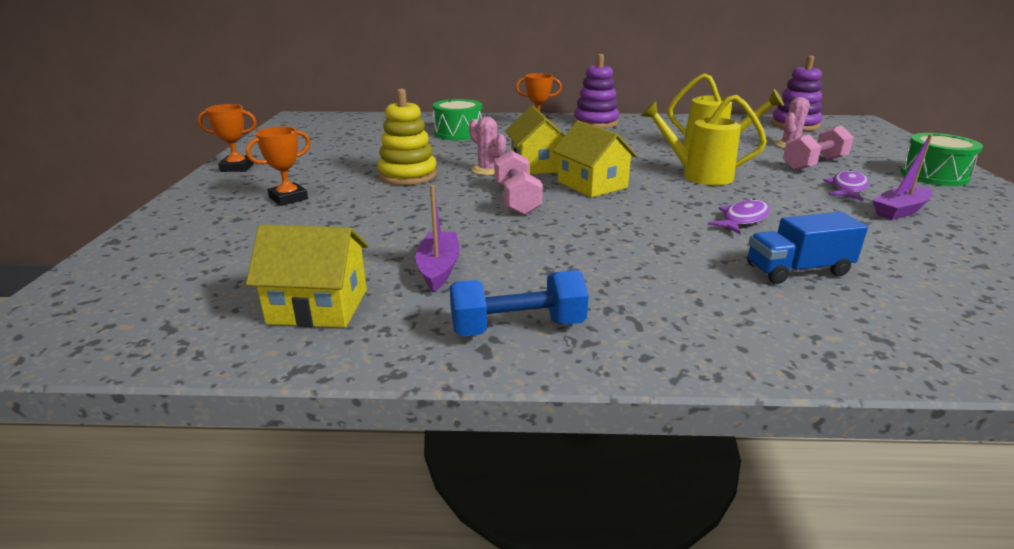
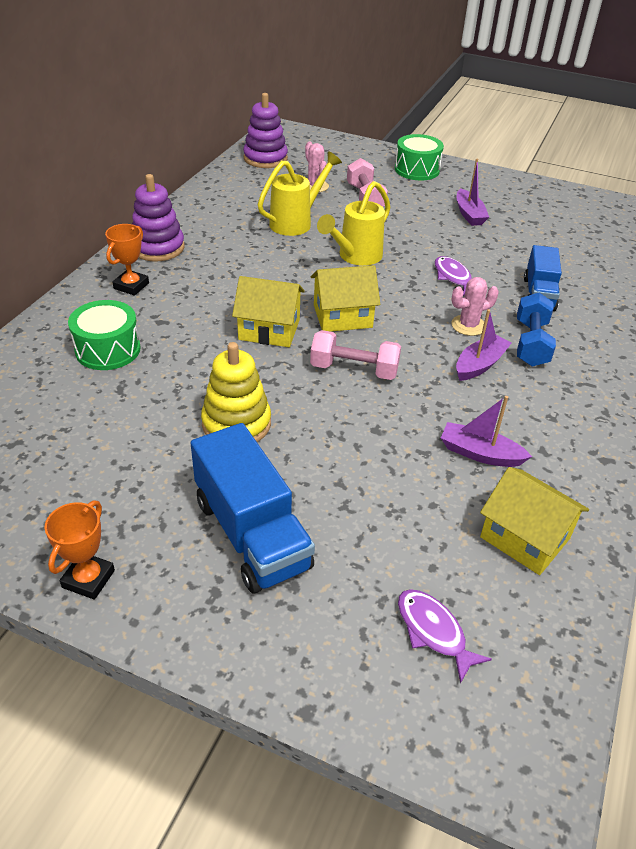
camera: 70 degrees left, 15 degrees up
orange trophy [246,126,311,206] -> blue truck [191,423,315,593]
yellow house [246,225,369,328] -> yellow house turned 75 degrees counterclockwise [480,467,589,575]
blue dumbbell [450,270,589,336] -> blue dumbbell moved to [517,292,556,366]
pink cactus [469,117,506,176] -> pink cactus moved to [451,277,499,336]
purple fish [824,169,869,201] -> purple fish moved to [398,589,492,684]
none -> purple boat [456,309,512,381]

